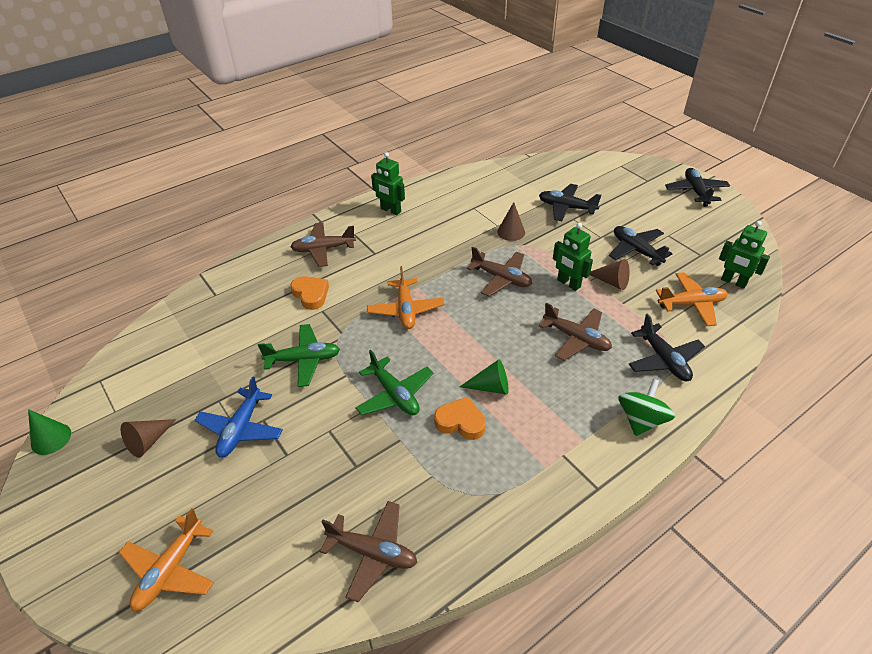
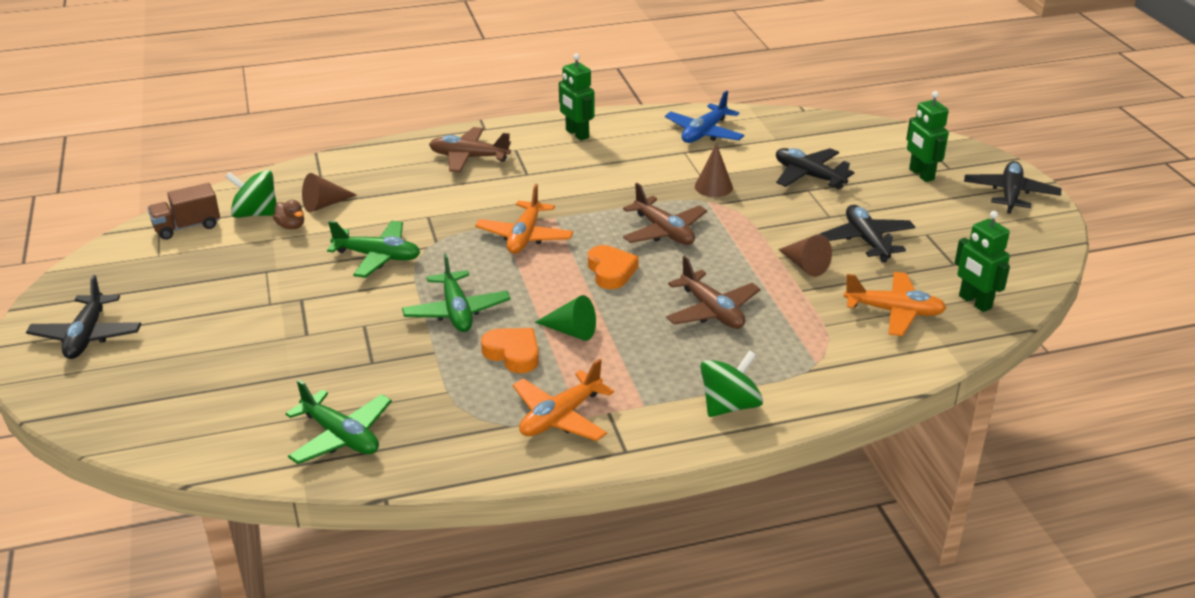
camera: 20 degrees right, 10 degrees down
green cone [28,409,71,455] -> none
orange plane [119,508,214,611] -> orange plane moved to [513,358,614,441]
brown cone [121,419,176,458] -> brown cone moved to [302,173,356,212]
blue plane [194,376,283,457] -> blue plane moved to [665,90,744,143]
orange heart [290,276,329,310] -> orange heart moved to [588,245,639,289]
brown plane [320,501,418,602] -> green plane [285,380,392,464]
green robot [553,223,593,291] -> green robot moved to [906,91,949,182]
black plane [629,313,705,381] -> black plane moved to [26,275,141,359]
none -> brown truck [147,183,220,240]
none -> green spinning top [225,170,277,218]
none -> brown duck [273,200,304,230]

